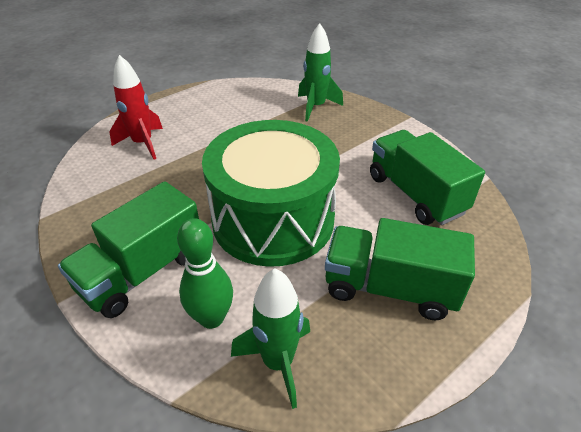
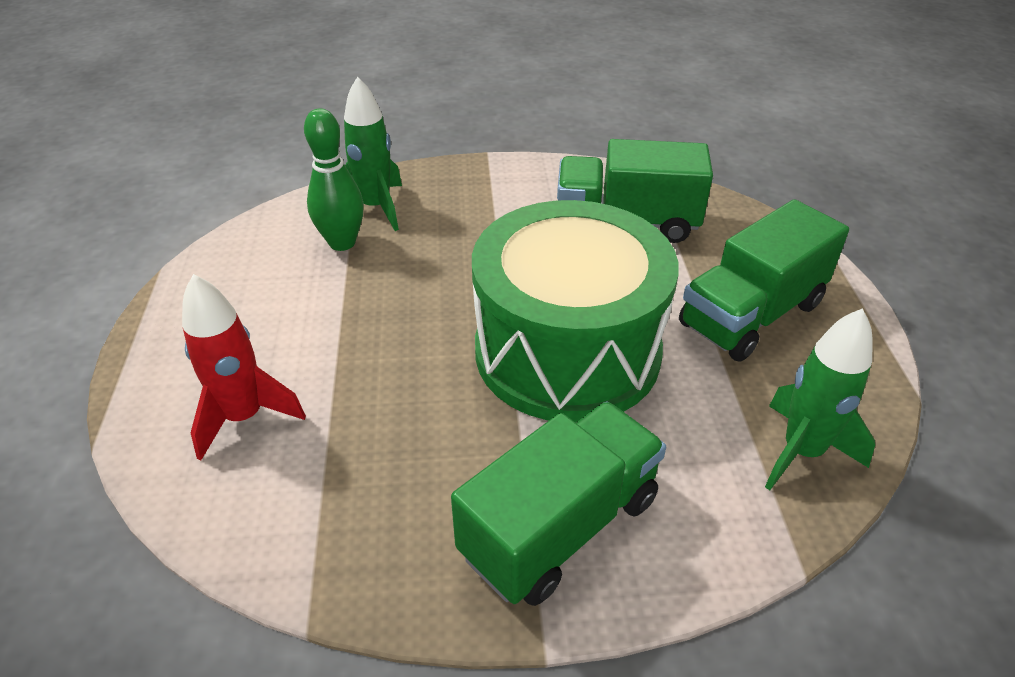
camera: 55 degrees left, 0 degrees up
green truck [58,181,199,318] -> green truck turned 120 degrees counterclockwise [451,401,666,606]
green bowling pin [177,218,233,329] -> green bowling pin moved to [304,108,364,251]

